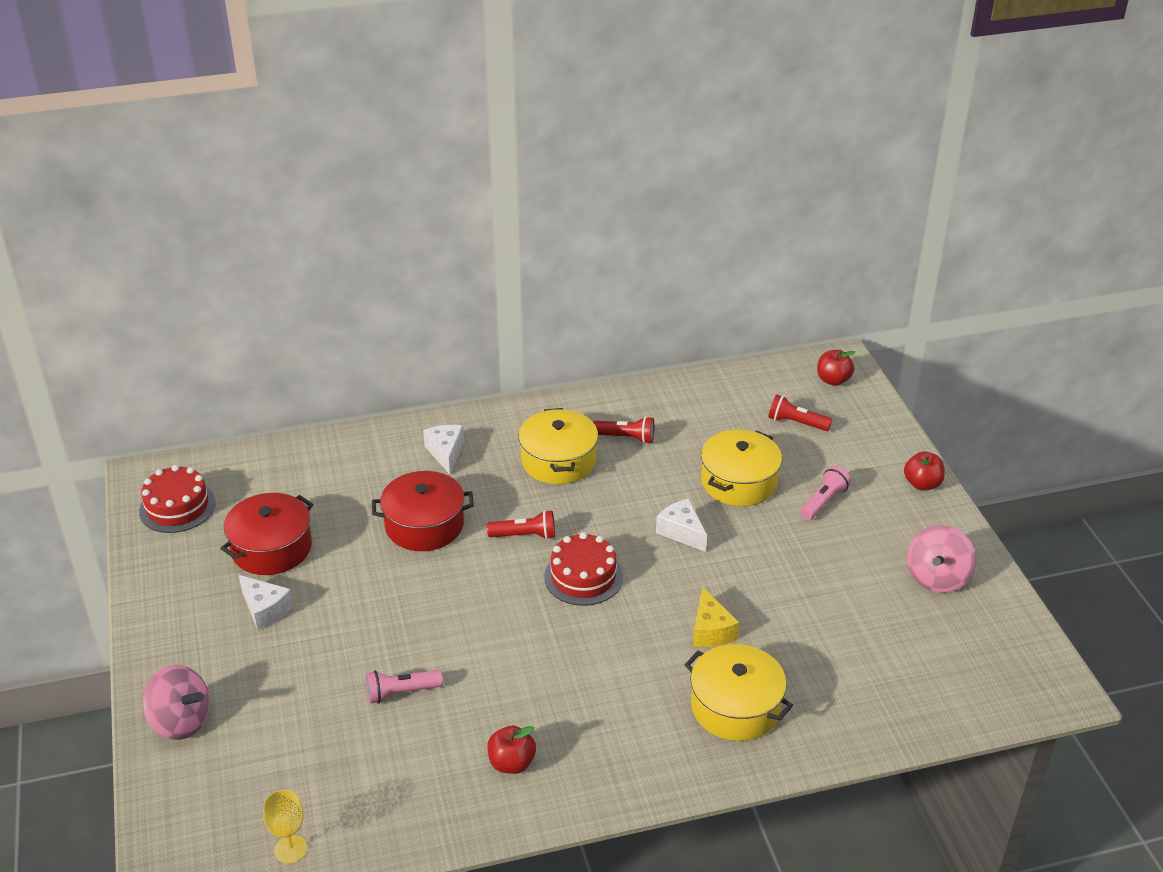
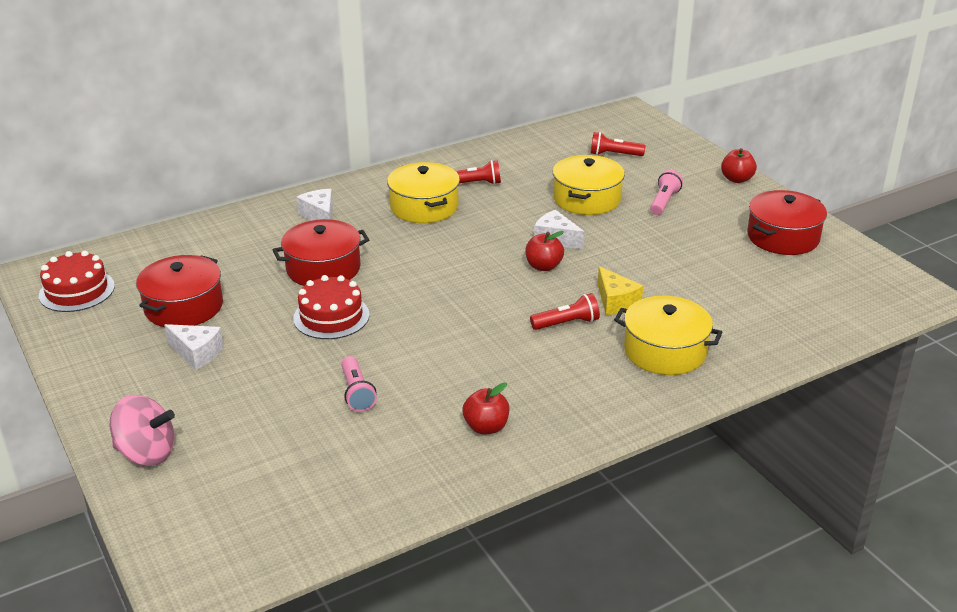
camera: 15 degrees left, 5 degrees down
yellow goblet [263,790,307,863] -> none
pink flashlight [366,670,443,704] -> pink flashlight turned 75 degrees counterclockwise [341,356,377,412]
red flashlight [487,510,555,539] -> red flashlight moved to [530,293,600,330]
red cake [544,532,623,606] -> red cake moved to [293,275,369,339]
red apple [817,350,856,386] -> red apple moved to [525,231,564,271]
pink spinning top [907,525,976,593] -> red pot [747,190,827,255]

